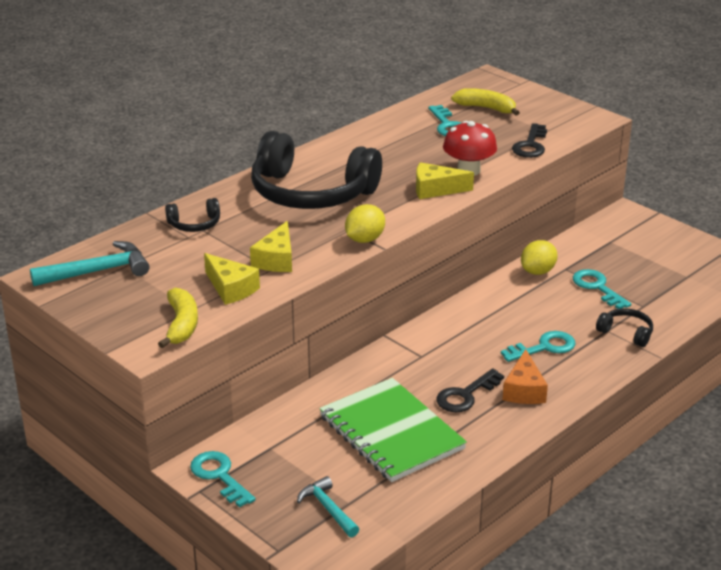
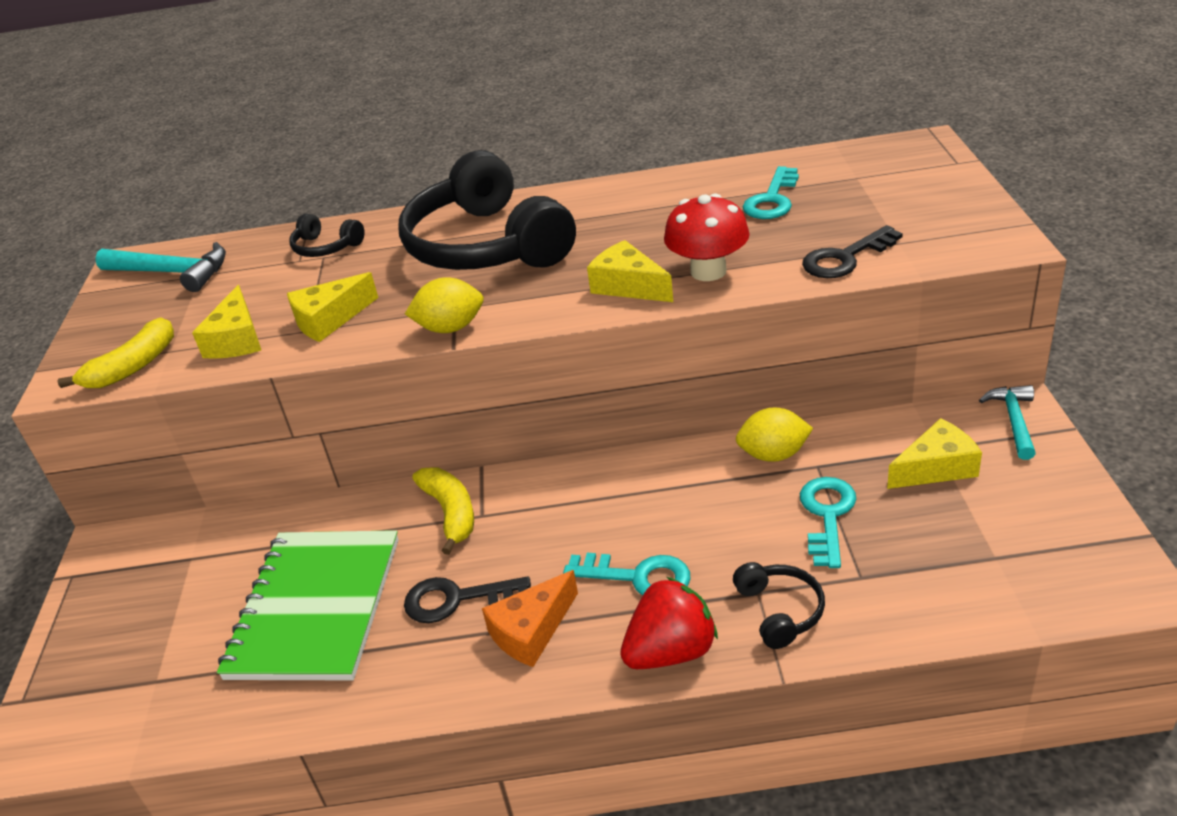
camera: 45 degrees right, 5 degrees up
turquoise key [190,451,256,508] -> none
turquoise hammer [297,476,359,537] -> turquoise hammer moved to [979,385,1036,460]
yellow banana [451,88,520,116] -> yellow banana moved to [412,467,474,555]
none -> red strawberry [620,577,718,669]
none -> yellow cheese [887,418,982,489]

